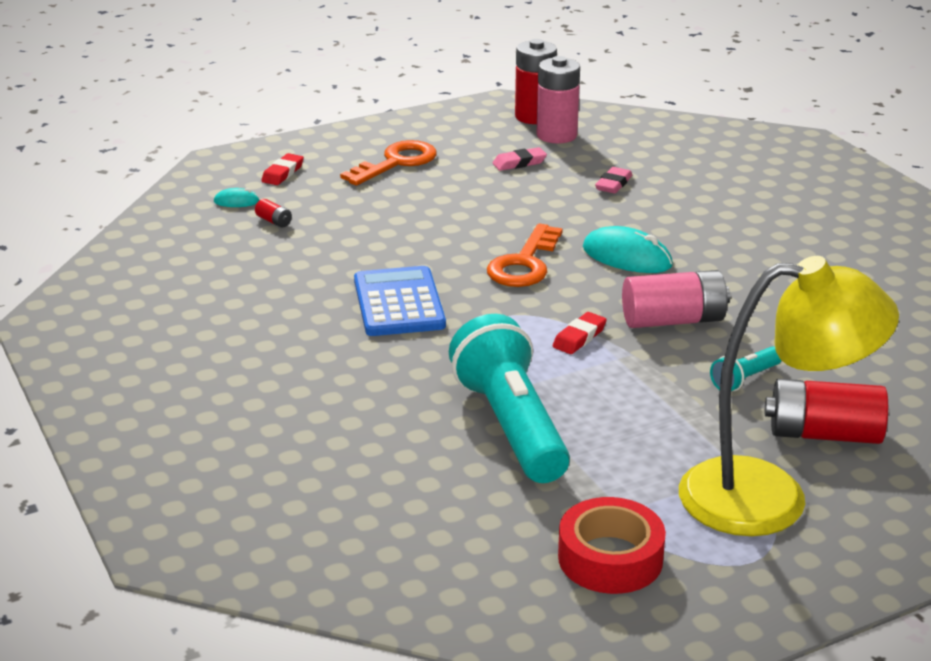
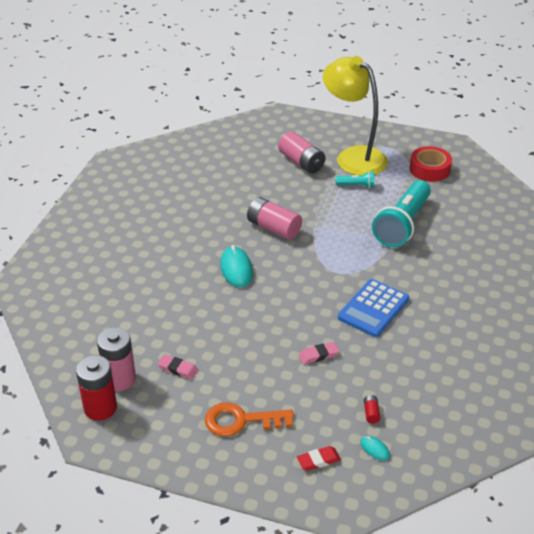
camera: 135 degrees left, 10 degrees up
orange key [487,224,563,287] -> none
red eraser [553,312,607,354] -> none
pink eraser [595,167,632,194] -> pink eraser moved to [299,342,339,364]
turquoise flashlight [710,346,782,391] -> turquoise flashlight moved to [336,171,374,188]
red battery [765,379,888,444] -> pink battery [278,131,325,173]

